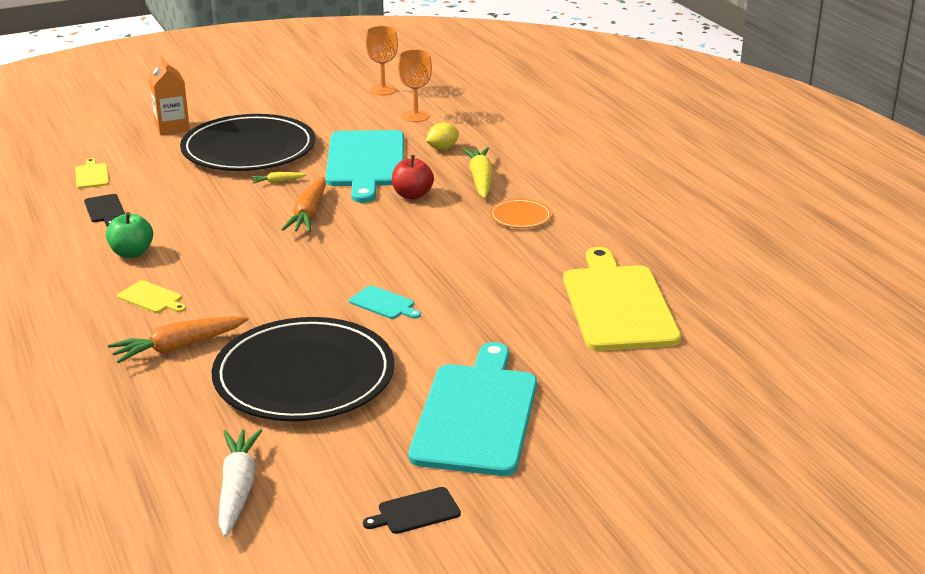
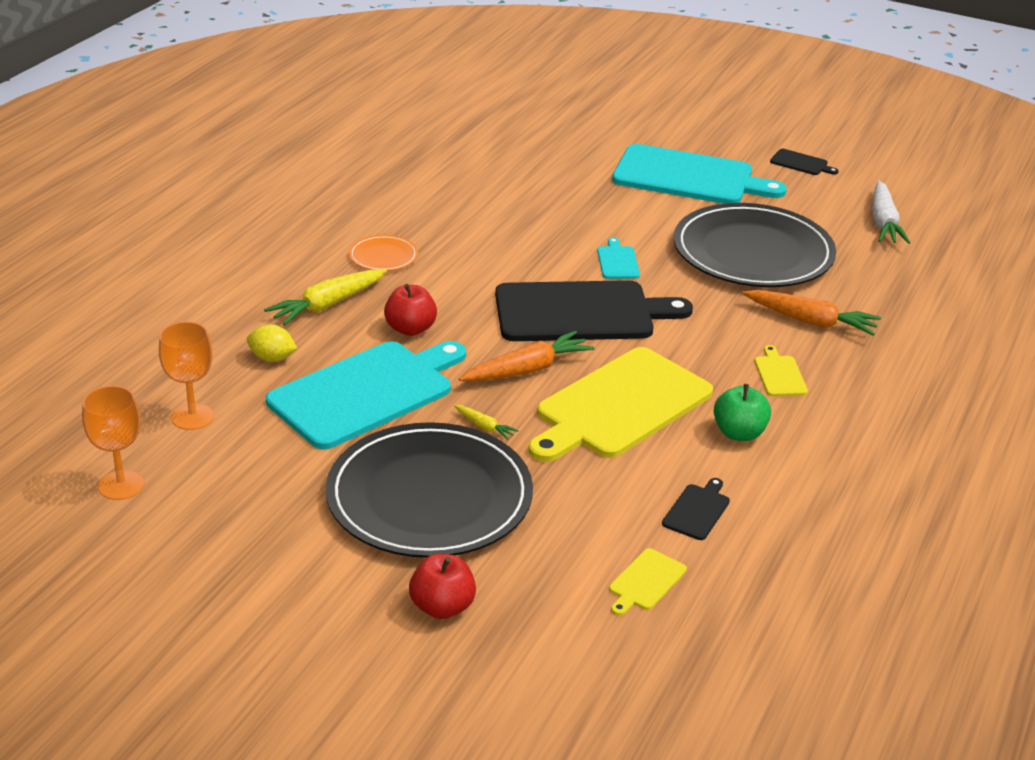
camera: 130 degrees left, 5 degrees up
orange carton [149,56,190,135] -> red apple [409,554,476,619]
white carrot [218,429,262,537] -> white carrot turned 45 degrees counterclockwise [872,180,910,244]
turquoise cutting board [409,342,537,476] -> turquoise cutting board turned 135 degrees counterclockwise [612,144,787,204]
yellow cutting board [563,247,681,351] -> yellow cutting board moved to [528,347,713,462]
none -> black cutting board [495,280,693,341]

